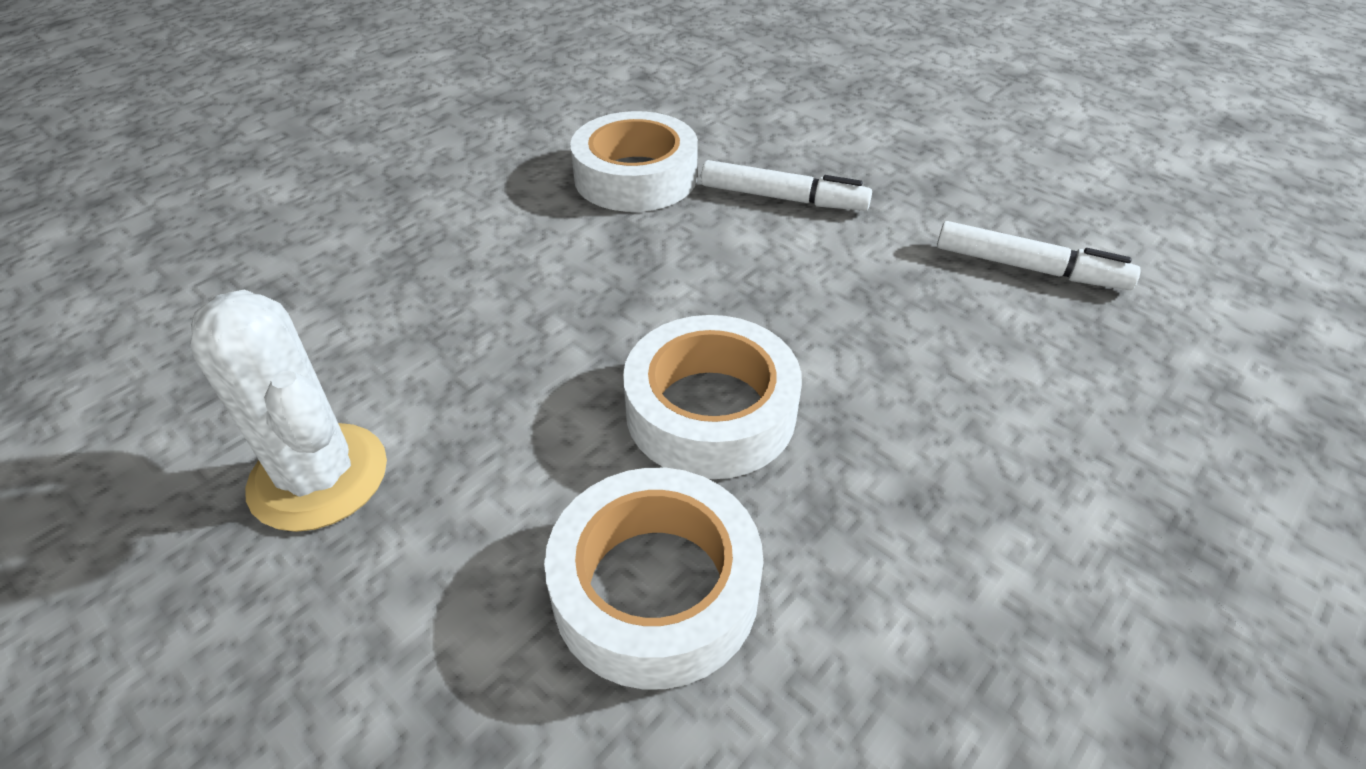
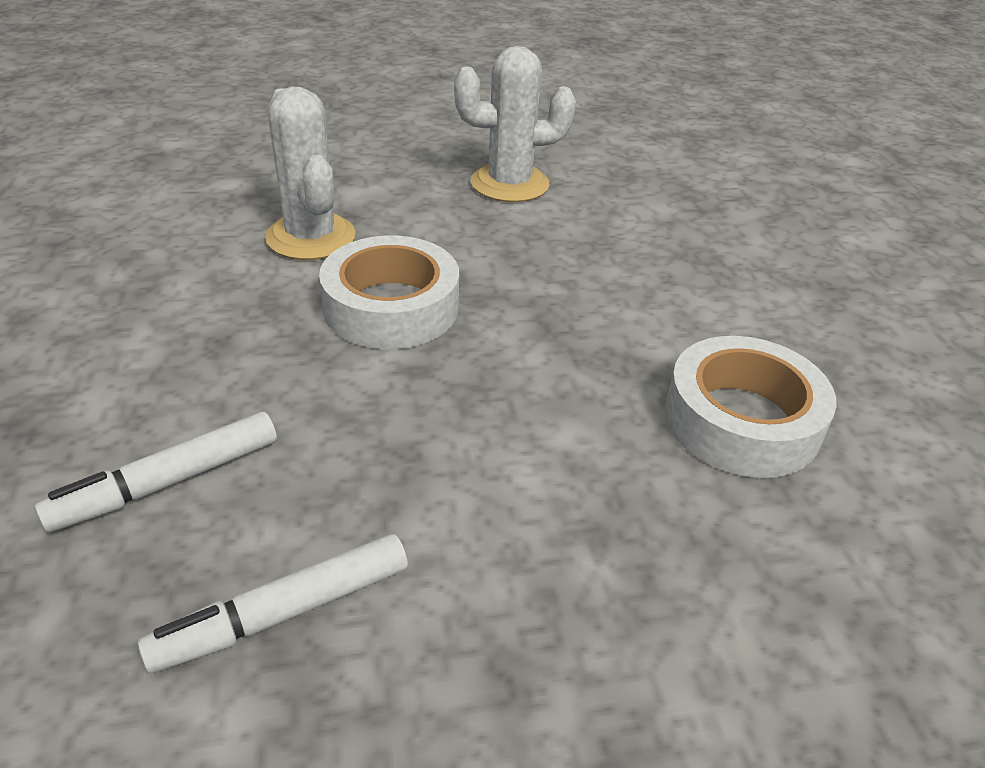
camera: 125 degrees right, 5 degrees down
white tape [544,468,763,689] -> white cactus [265,87,356,260]
white marker [701,160,872,211] -> white marker moved to [35,412,277,533]

